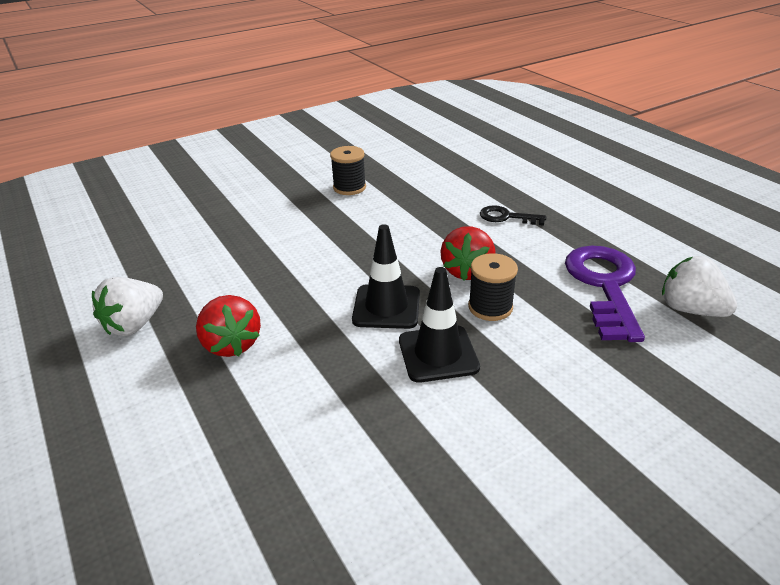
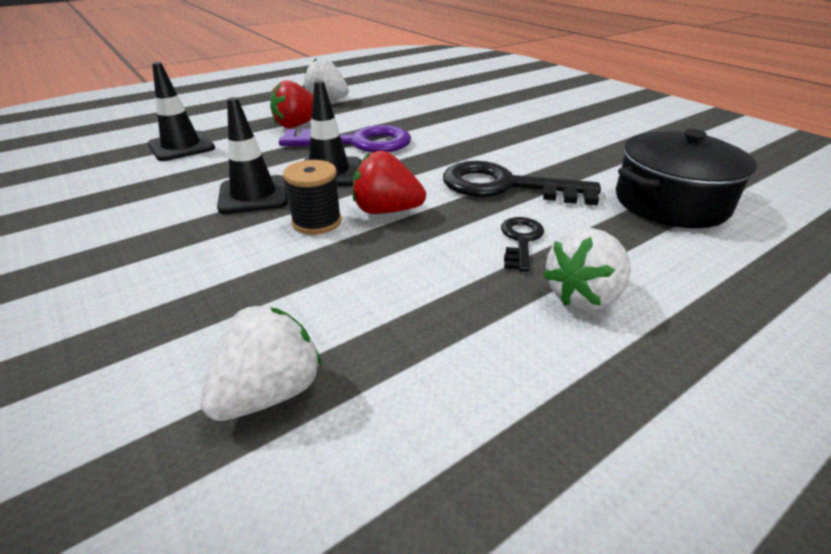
camera: 85 degrees right, 0 degrees up
black spool [330,146,366,195] -> none
purple key [565,246,645,342] -> purple key moved to [279,125,411,152]
none -> black traffic cone [148,62,215,161]
none -> black key [443,161,601,206]
none -> white strawberry [543,227,631,311]
none -> black pot [616,129,757,228]

